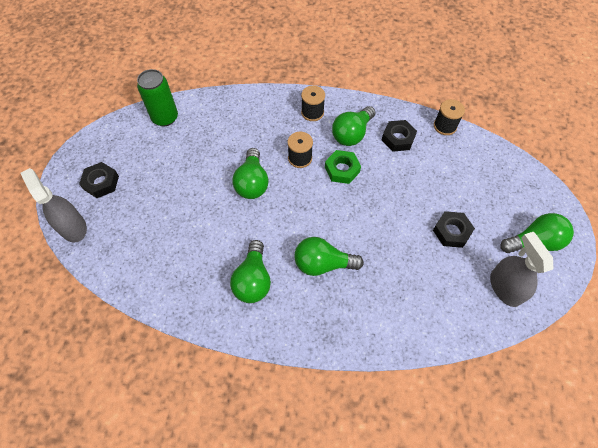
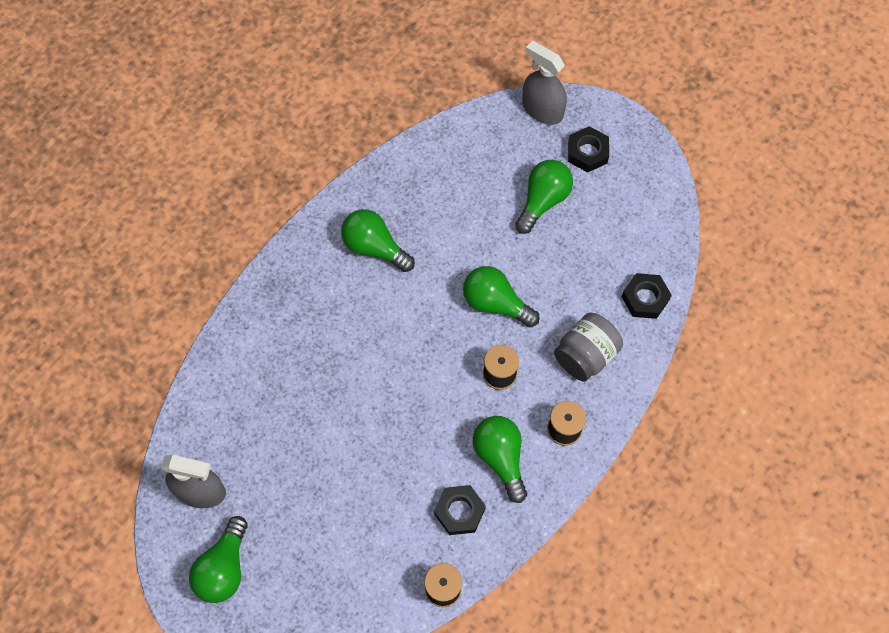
camera: 120 degrees right, 5 degrees up
grey spray bottle [21,168,87,243] -> grey spray bottle turned 135 degrees counterclockwise [522,40,567,125]
green can [137,69,178,126] -> none
green light bulb [294,237,364,276] -> green light bulb moved to [515,160,573,234]
green nut [325,150,361,184] -> none
black nut [433,211,475,248] -> black nut moved to [622,273,672,319]
none -> grey jar [554,313,623,382]

